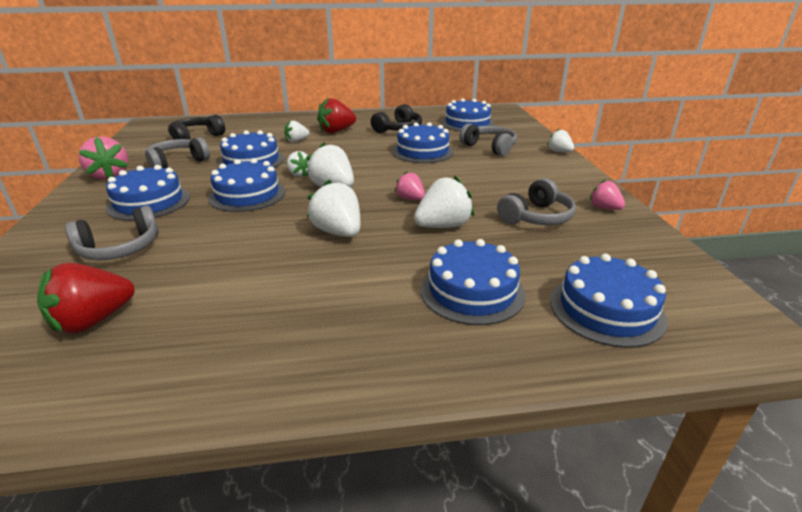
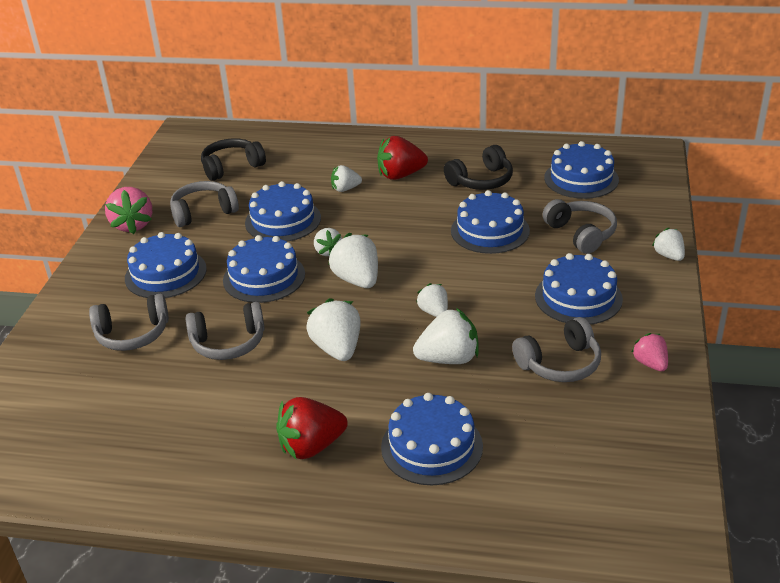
camera: 20 degrees right, 5 degrees up
red strawberry [37,263,135,334] -> red strawberry moved to [276,397,348,460]
pink strawberry [394,171,425,200] -> white strawberry [416,283,448,317]
blue cake [550,253,668,348] -> blue cake moved to [535,253,623,325]
none -> grey headphones [186,302,265,360]

